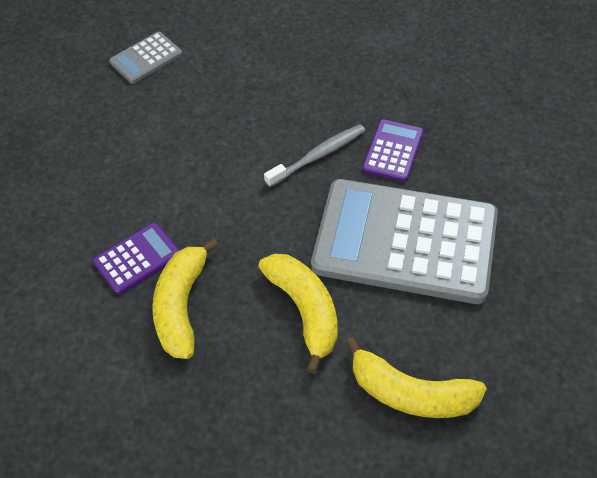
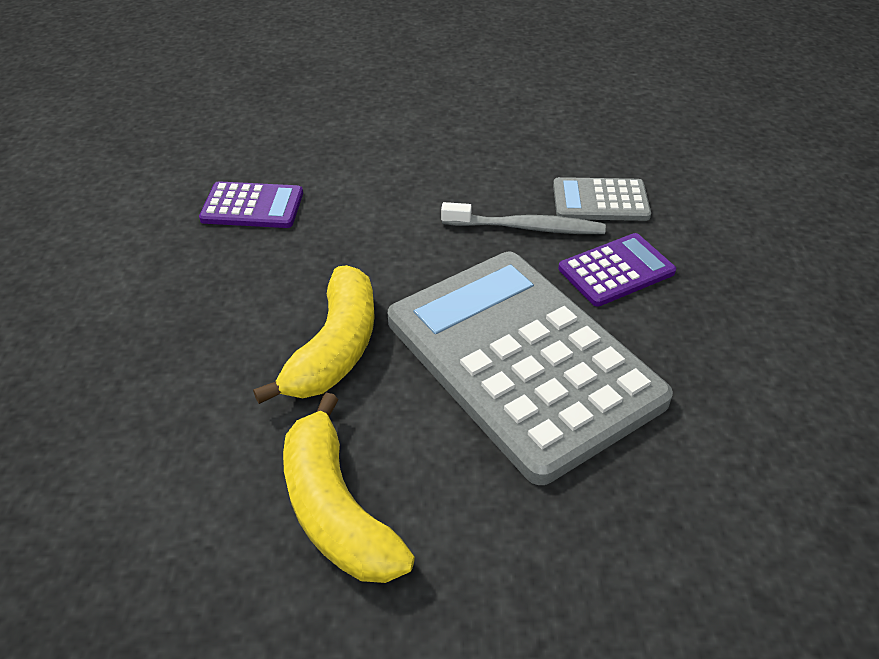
camera: 40 degrees right, 10 degrees down
grey calculator [109,32,182,84] -> grey calculator moved to [553,177,651,221]
yellow banana [152,238,219,359] -> none

